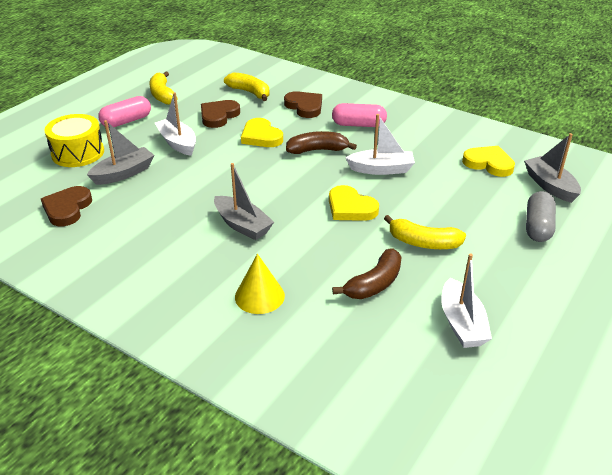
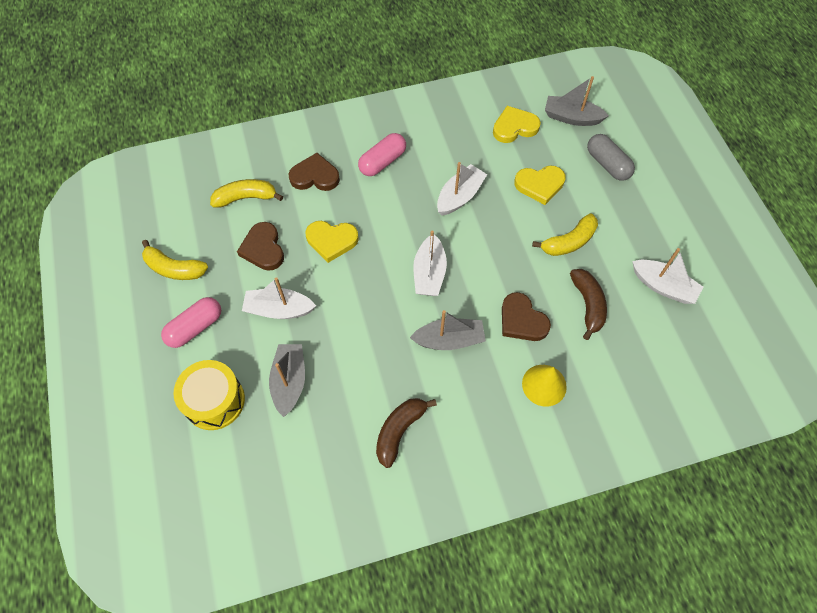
camera: 50 degrees left, 25 degrees up
brown heart [41,186,92,226] -> brown heart moved to [502,292,551,341]
pink capsule [99,96,151,128] -> pink capsule turned 45 degrees clockwise [161,297,221,348]
brown banana [286,131,357,154] -> brown banana moved to [376,398,437,468]
yellow heart [329,185,379,221] -> yellow heart moved to [514,166,566,205]
none -> white boat [413,231,447,296]

